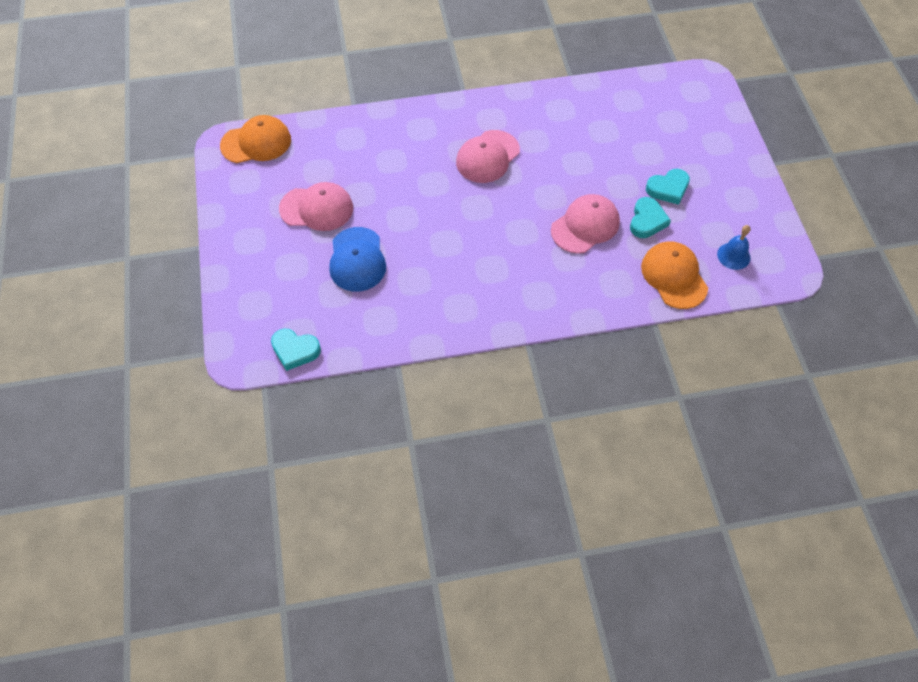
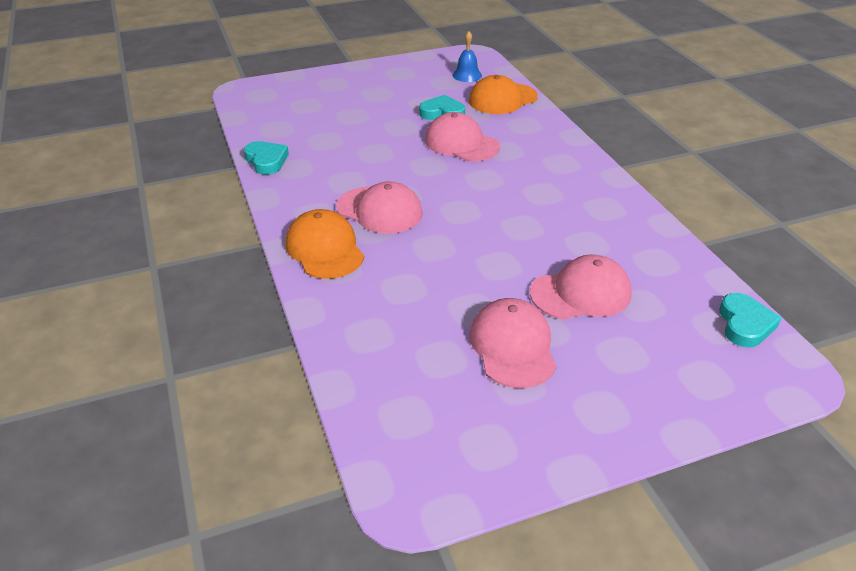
camera: 100 degrees left, 20 degrees down
orange cap [220,115,291,163] -> orange cap moved to [286,209,364,279]
blue cap [329,227,386,292] -> pink cap [530,255,632,320]
turquoise heart [646,169,690,205] -> turquoise heart moved to [244,141,289,175]

